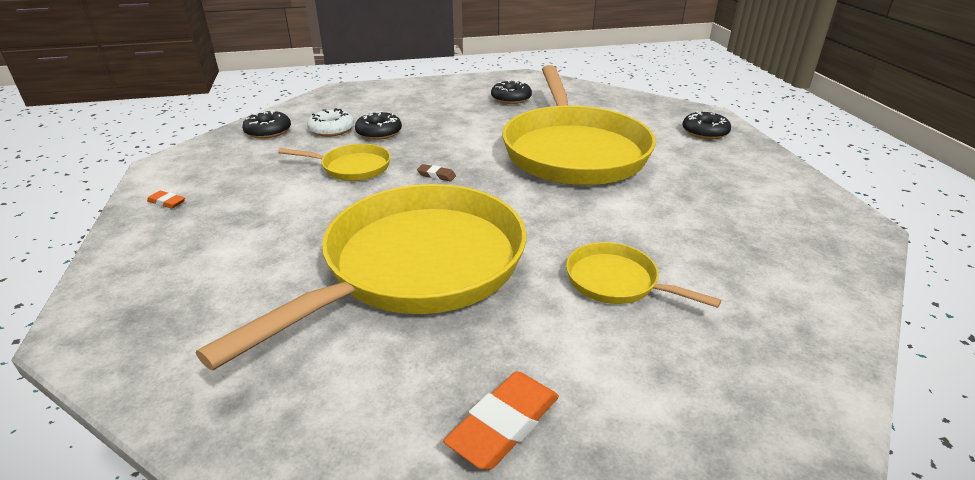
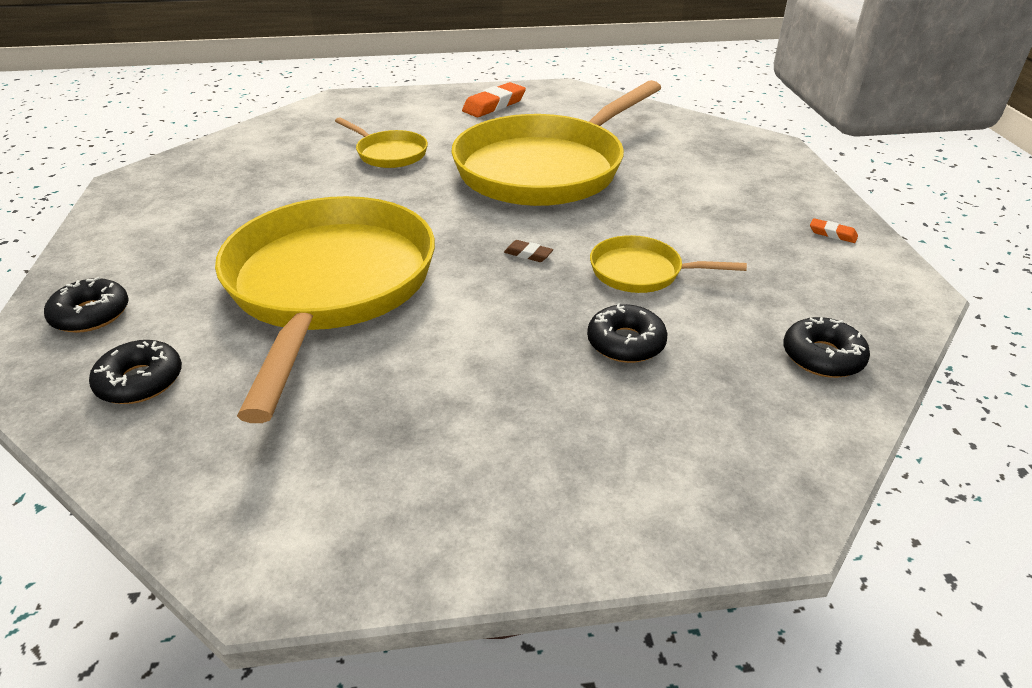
camera: 175 degrees left, 5 degrees up
white donut [307,108,354,137] -> none
black donut [491,80,532,104] -> black donut moved to [89,340,182,404]

